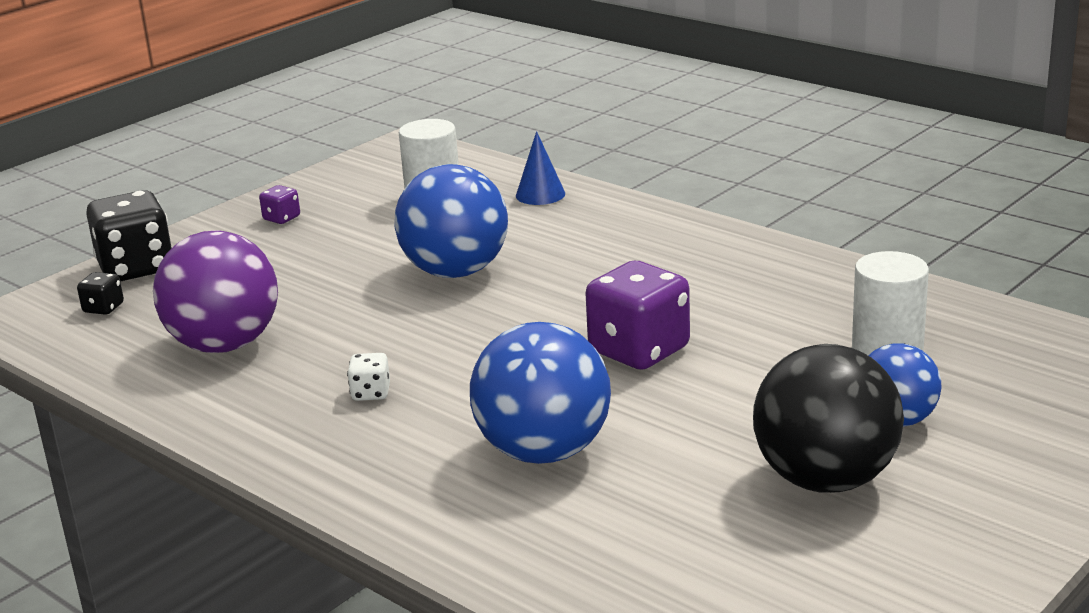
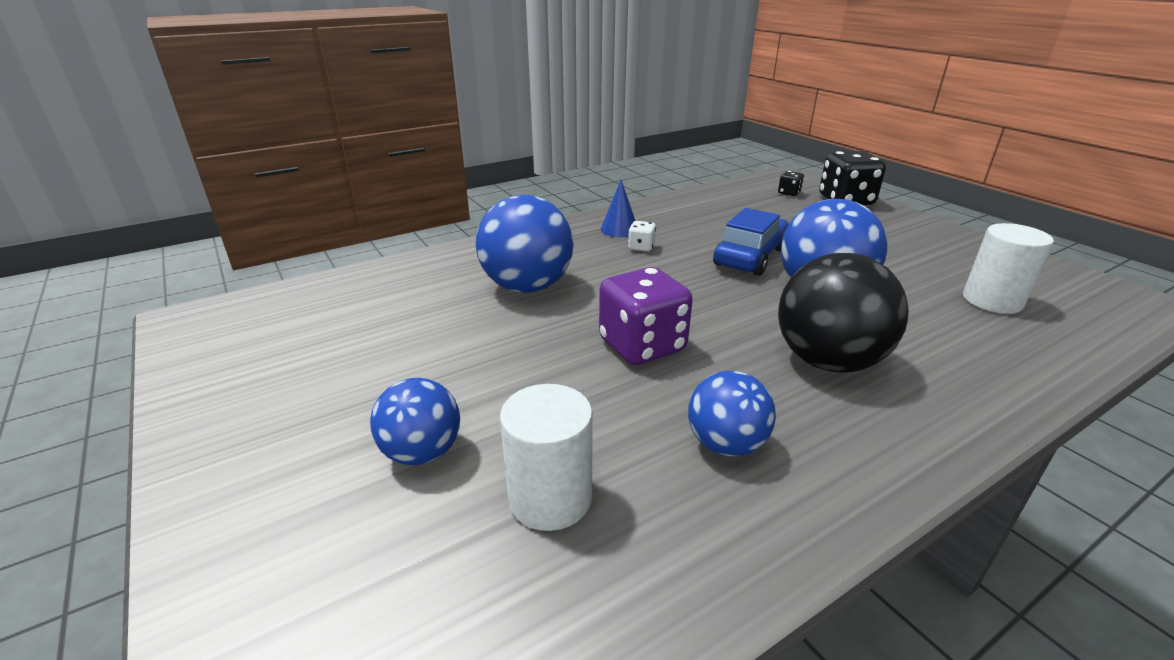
camera: 105 degrees right, 5 degrees up
purple ball [153,230,278,353] -> none
purple dice [259,185,300,224] -> none
blue cone [516,131,565,205] -> blue cone moved to [601,180,635,237]
black ball [753,344,904,493] -> black ball moved to [778,253,909,373]
none -> blue ball [688,371,776,456]
none -> blue car [713,208,789,276]

